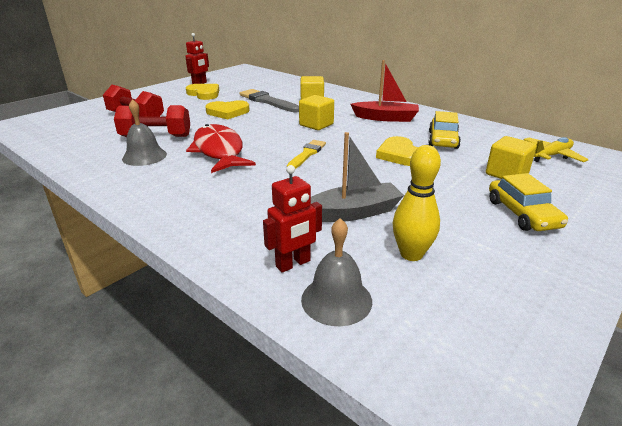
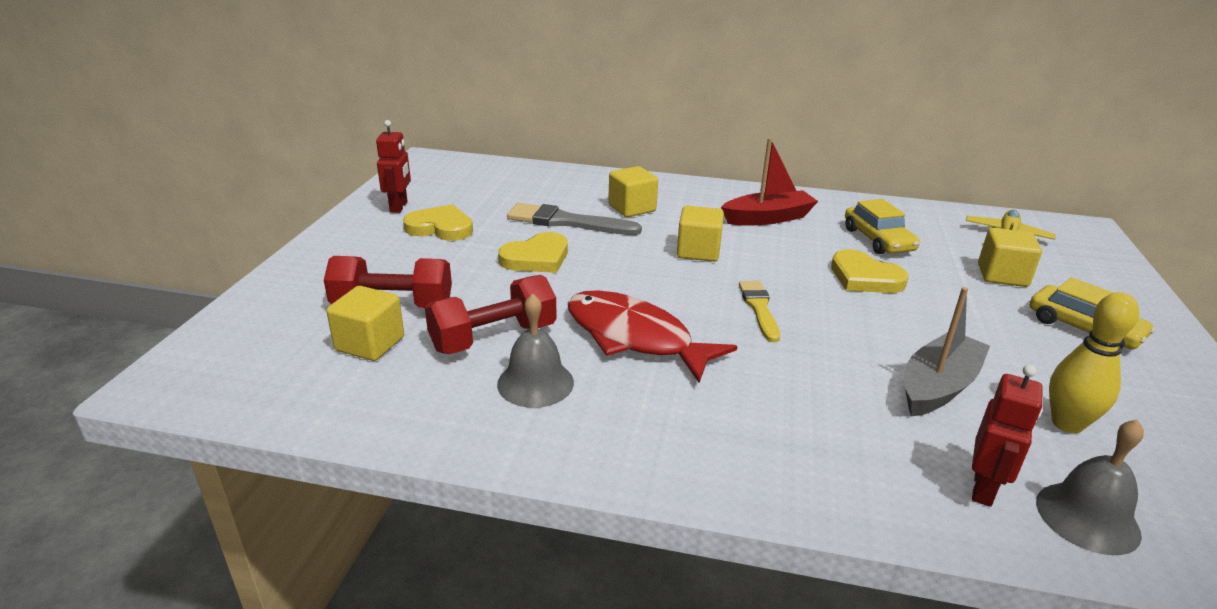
camera: 30 degrees left, 0 degrees up
none -> yellow cube [326,286,404,361]

